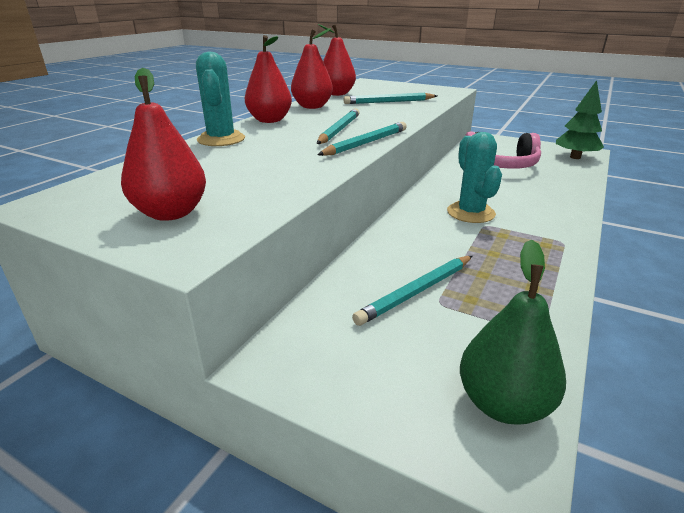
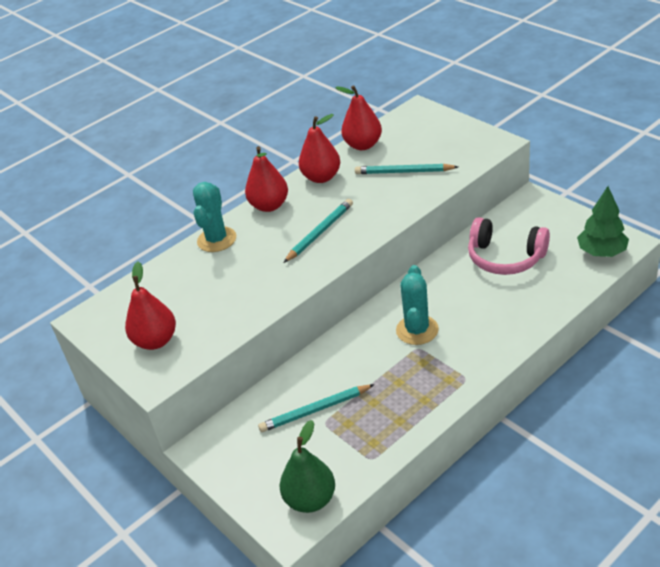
camera: 25 degrees right, 10 degrees up
turquoise pencil [318,122,407,156] -> none

